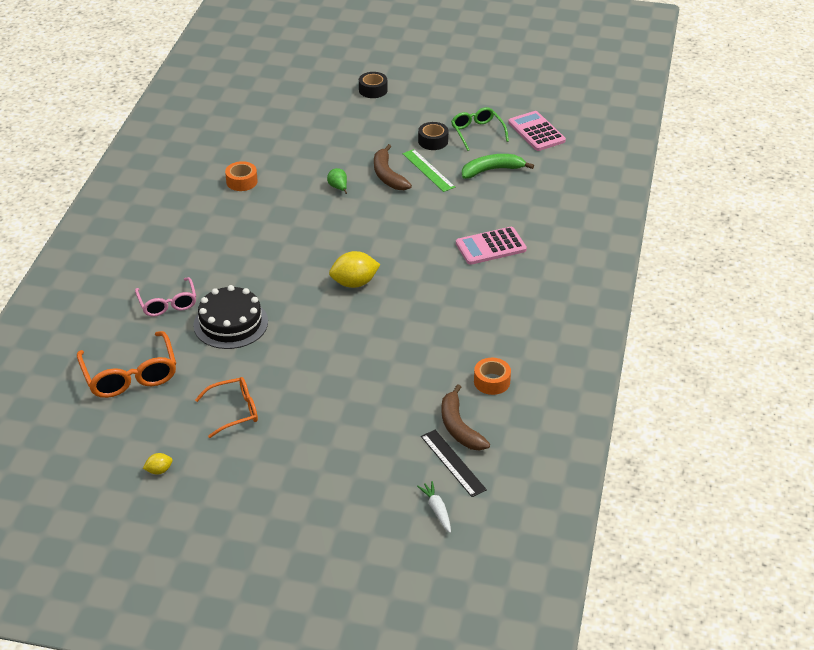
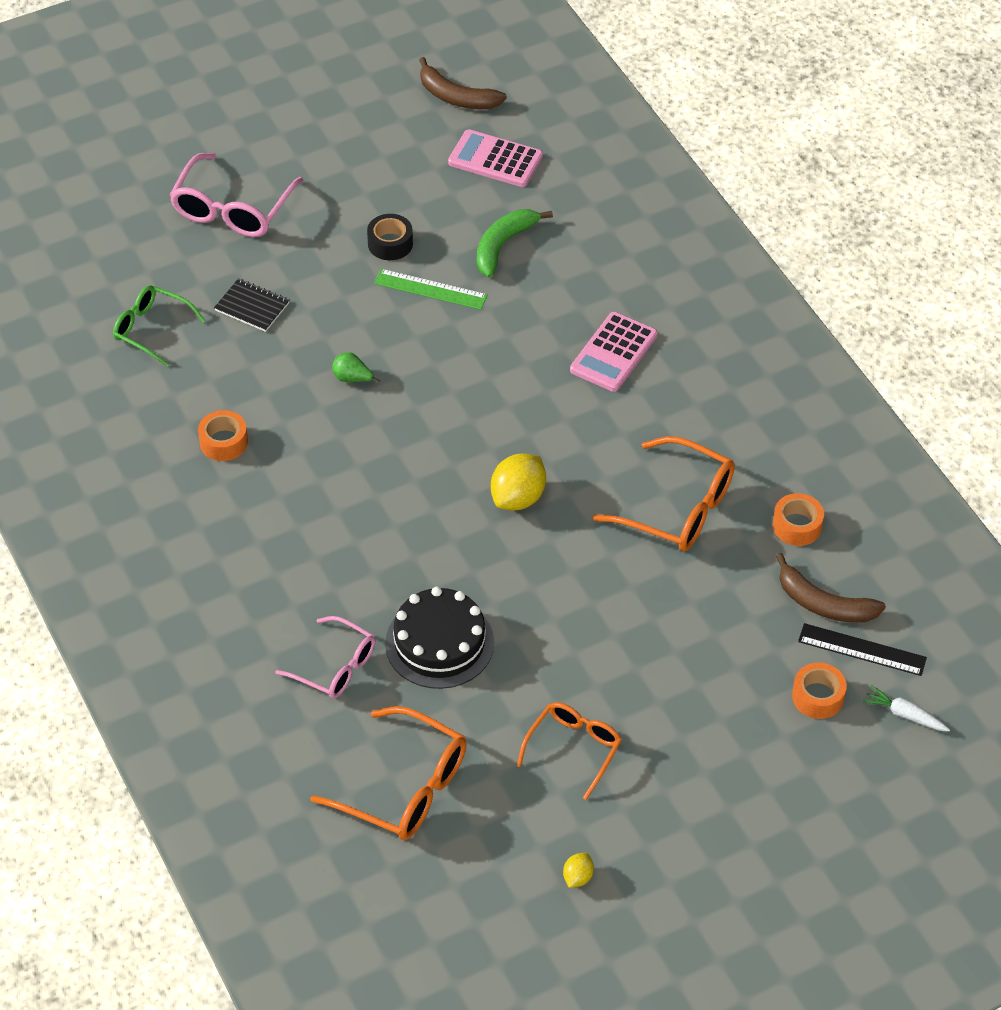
camera: 40 degrees left, 10 degrees up
black tape [359,72,388,98] -> pink glasses [170,153,304,237]
brown banana [374,144,412,190] -> brown banana moved to [419,57,507,109]
green glasses [451,107,509,151] -> green glasses moved to [113,285,206,366]
none -> black notebook [214,278,290,332]
none -> orange glasses [593,436,735,551]
none -> orange tape [792,663,847,719]

